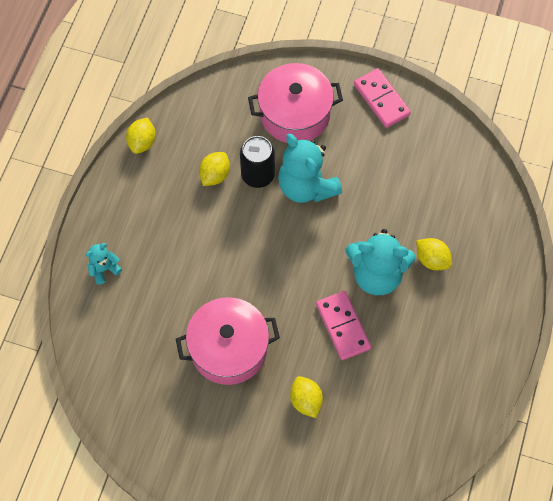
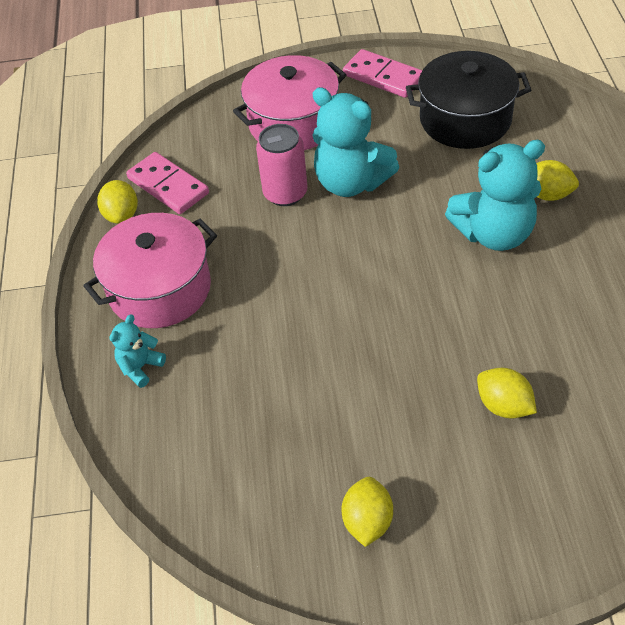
camera: 20 degrees left, 15 degrees down
pink pot [176,297,280,385] -> pink pot moved to [83,213,217,328]
yellow lemon [199,152,230,186] -> yellow lemon moved to [341,477,393,547]
black can [240,136,275,188] -> pink can [256,124,307,206]
pink domino [316,291,371,360] -> pink domino moved to [126,152,209,214]
none -> black pot [406,51,531,149]

